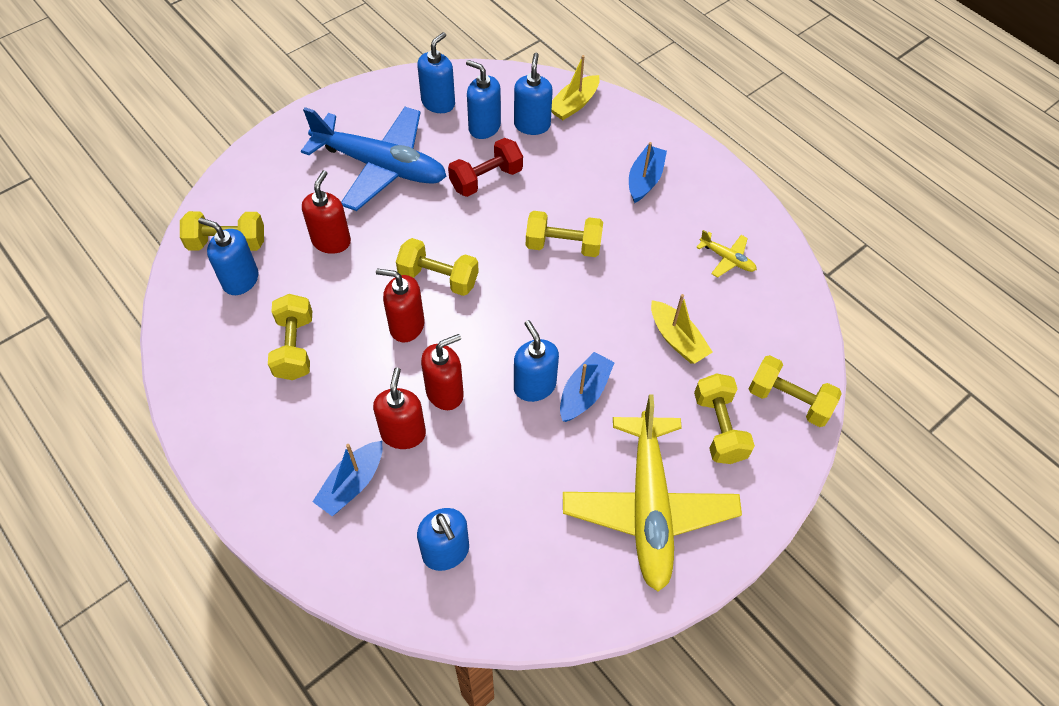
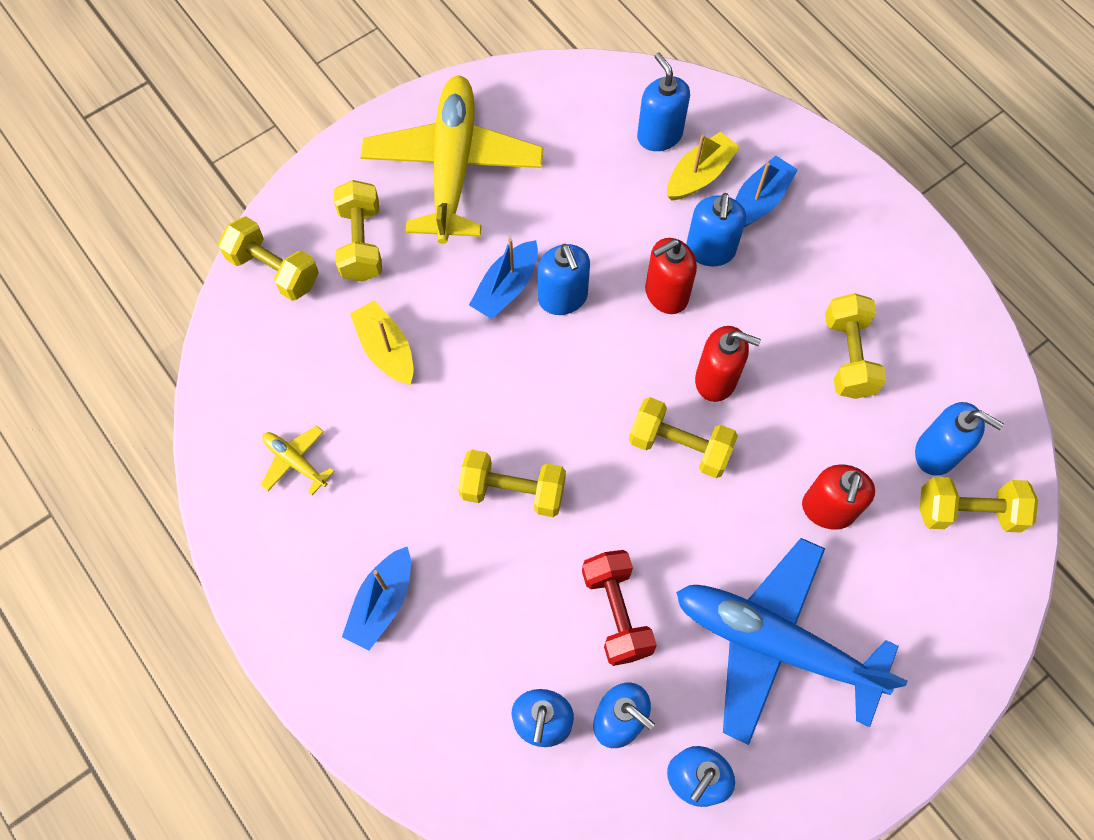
camera: 175 degrees left, 10 degrees up
red soap dispenser [373,367,426,449] -> blue soap dispenser [686,193,746,266]
red dumbbell [448,138,523,197] -> red dumbbell turned 75 degrees counterclockwise [582,550,657,666]
yellow boat [551,55,600,120] -> yellow boat moved to [667,132,740,200]

